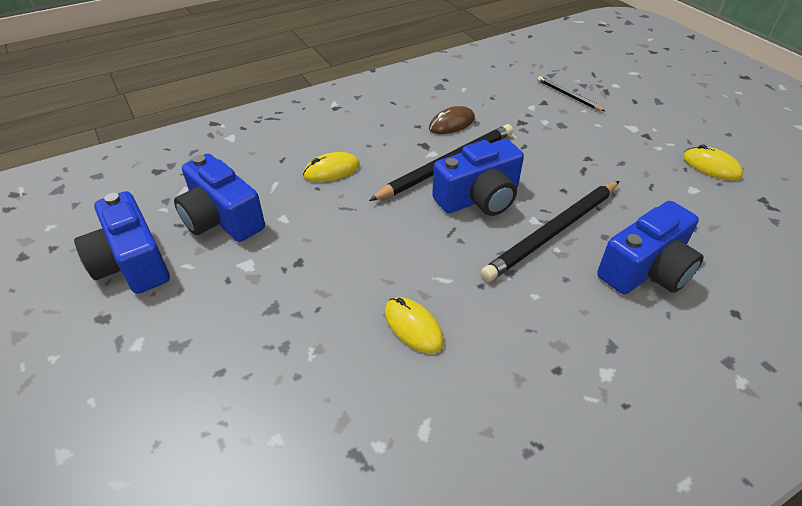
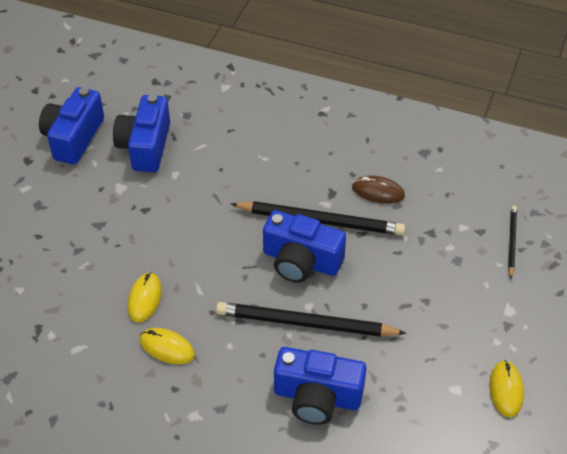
camera: 50 degrees right, 5 degrees up
yellow mouse [303,152,360,182] -> yellow mouse moved to [140,328,195,364]

